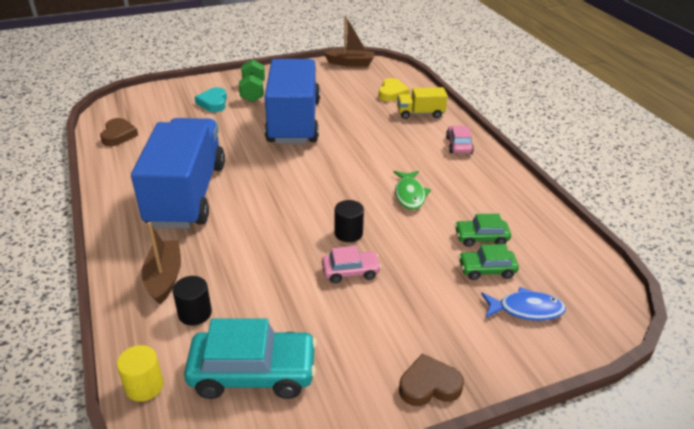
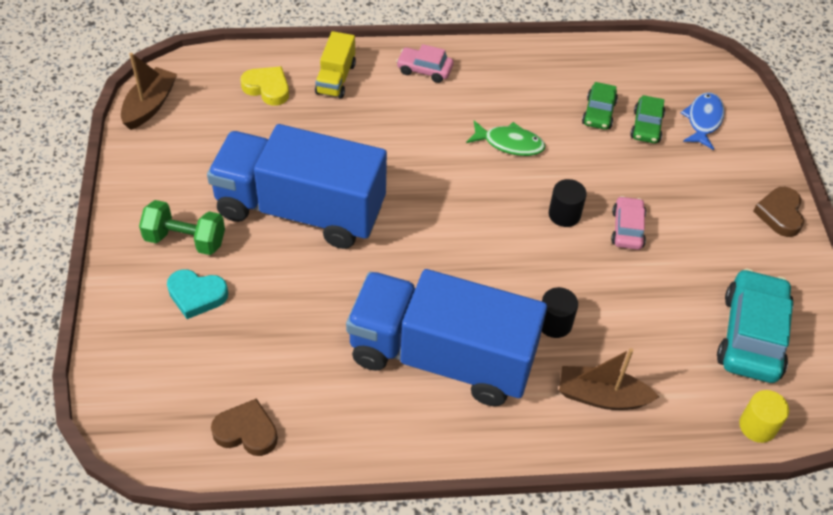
camera: 75 degrees left, 15 degrees up
black cylinder [173,276,212,326] -> black cylinder moved to [542,287,578,338]

